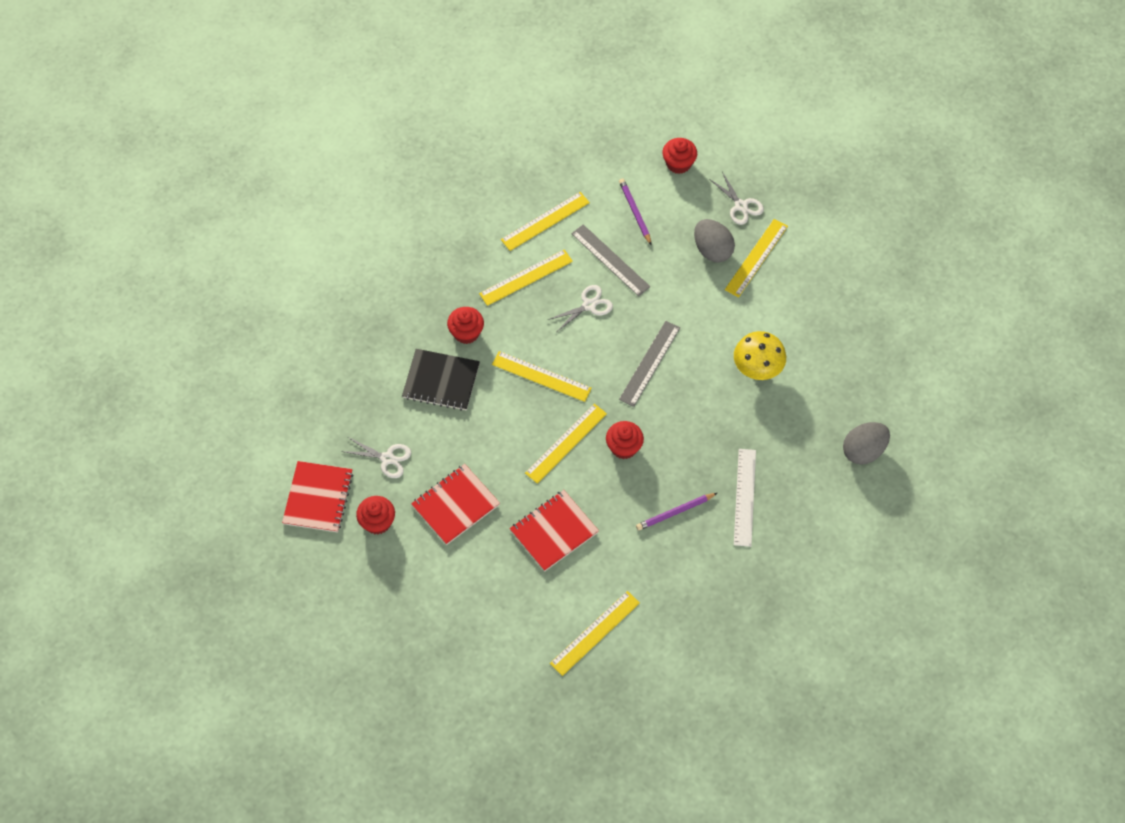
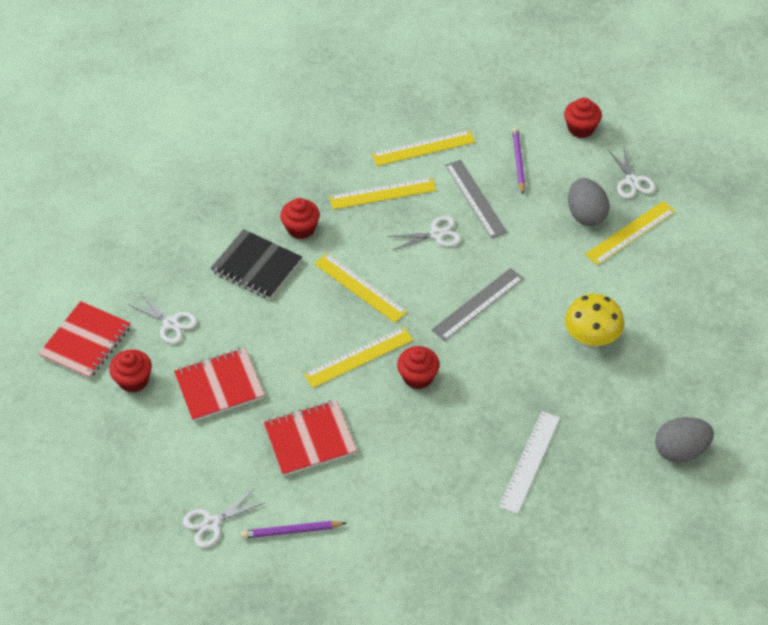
camera: 20 degrees right, 10 degrees down
yellow ruler [550,591,640,676] -> none
purple pencil [636,493,717,531] -> purple pencil moved to [241,521,347,539]
none -> white scissors [183,489,264,548]

